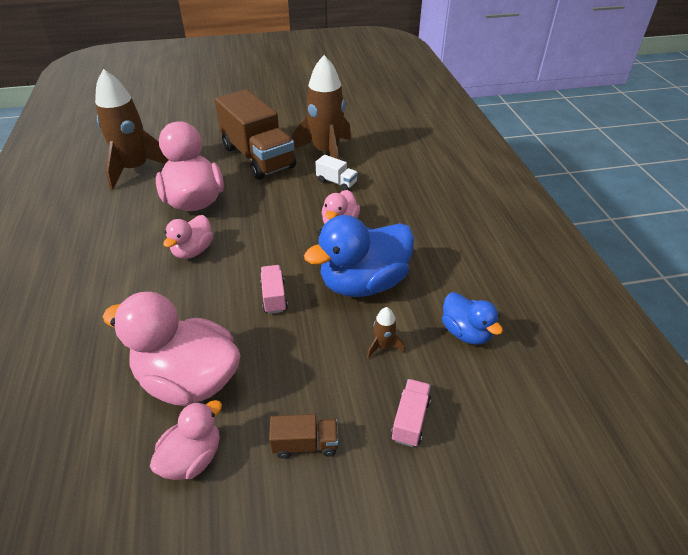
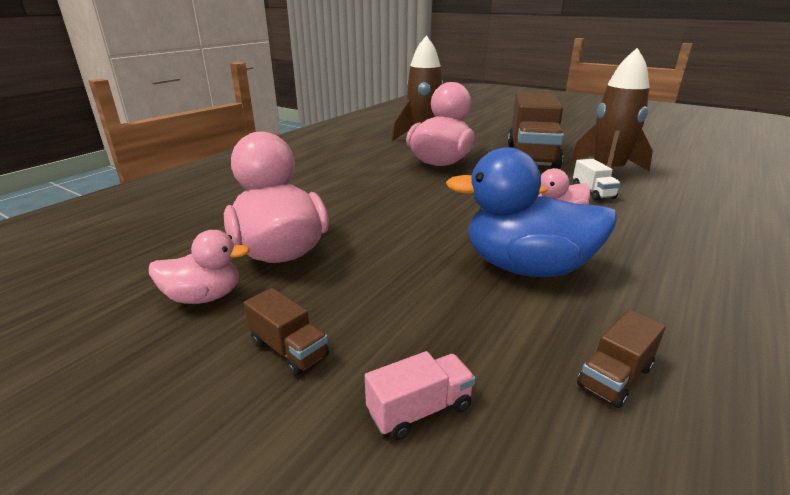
camera: 45 degrees right, 15 degrees down
pink duck [163,215,213,259] -> none
pink truck [260,265,288,314] -> none
brown rocket [367,307,405,358] -> none
blue duck [442,292,503,345] -> brown truck [577,310,666,408]

